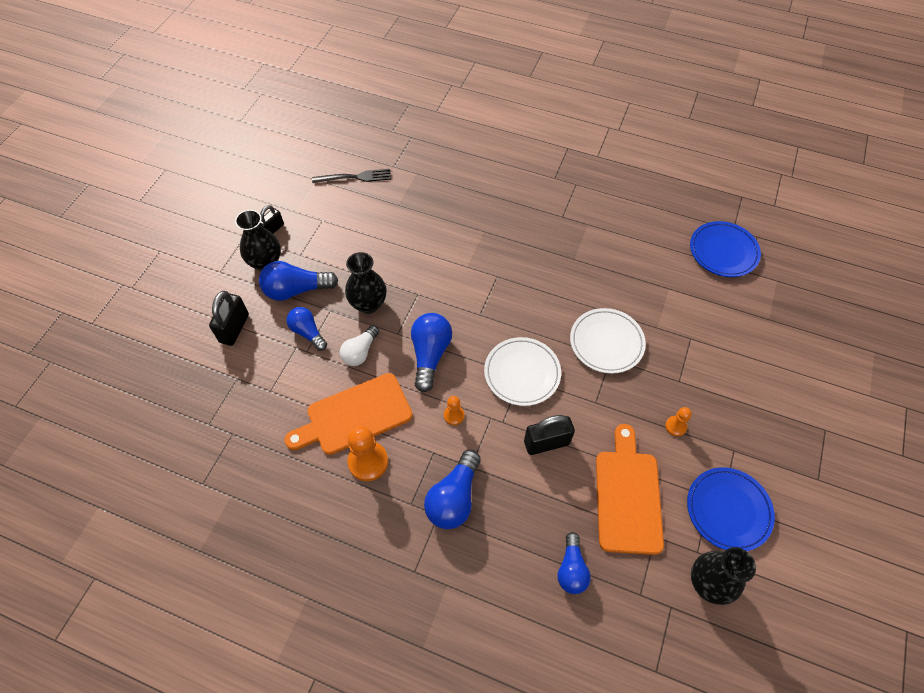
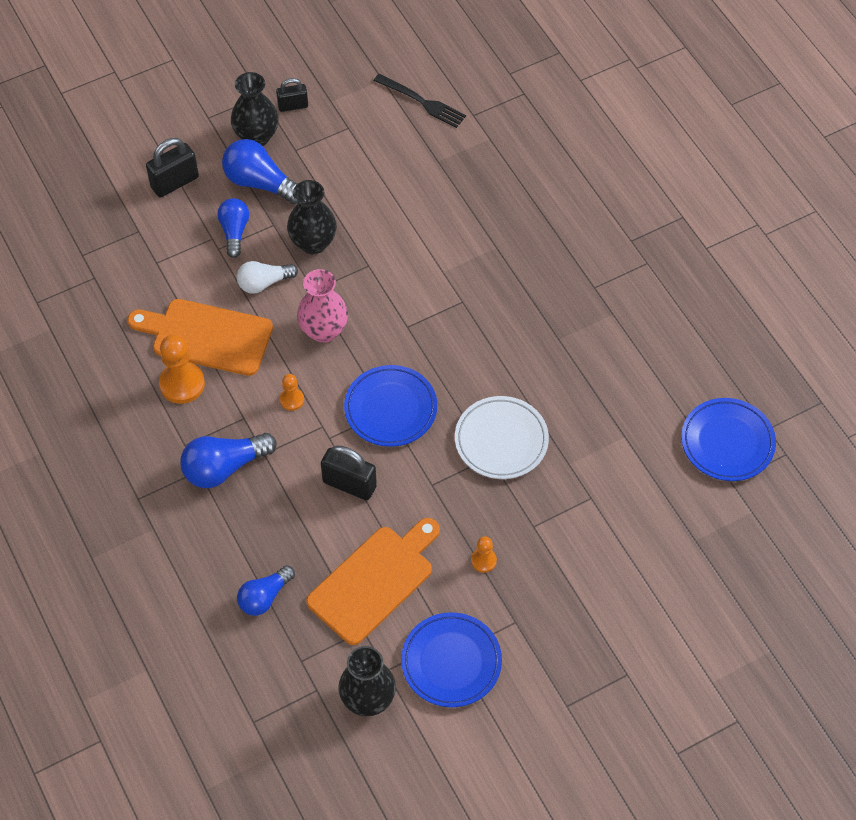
camera: 40 degrees right, 0 degrees up
blue light bulb [411,313,452,392] -> pink vase [297,269,348,343]
white plate [484,337,561,406] -> blue plate [344,365,437,447]

